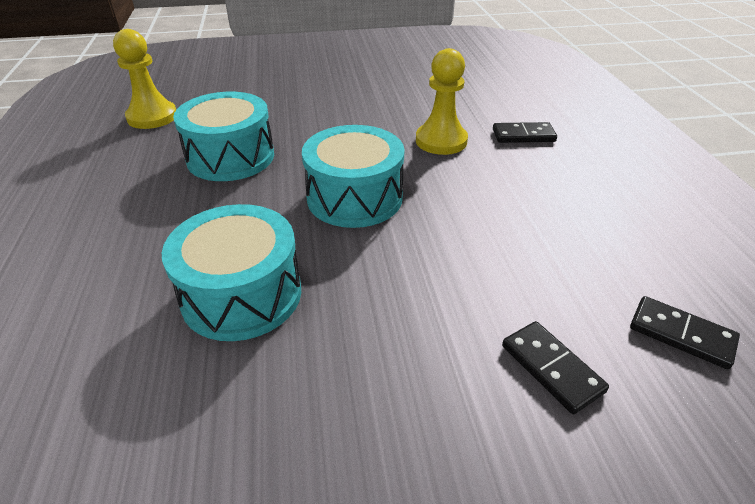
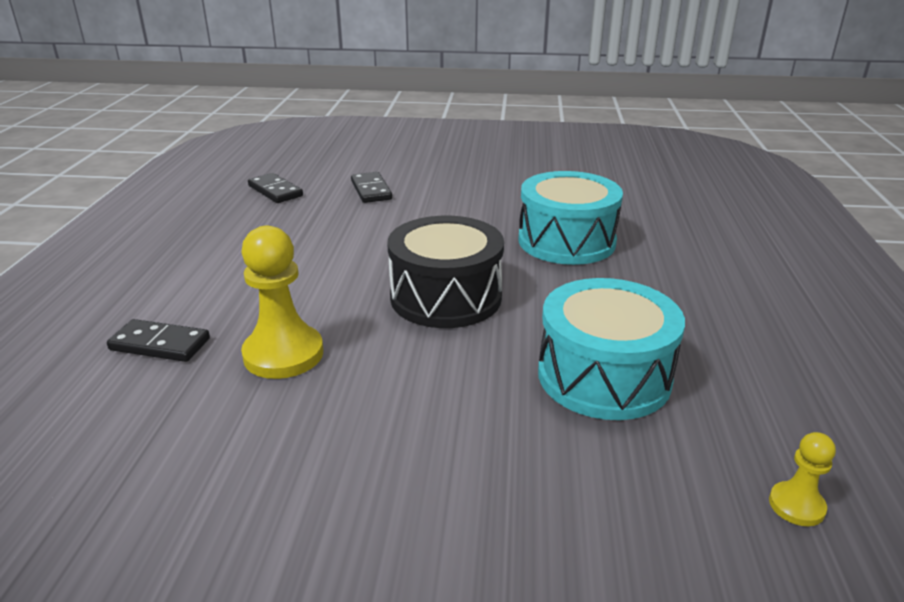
camera: 165 degrees left, 10 degrees down
yellow pawn [113,29,176,129] -> yellow pawn [769,432,836,526], size x0.50
turquoise drum [302,125,405,228] -> black drum [387,216,504,328]

